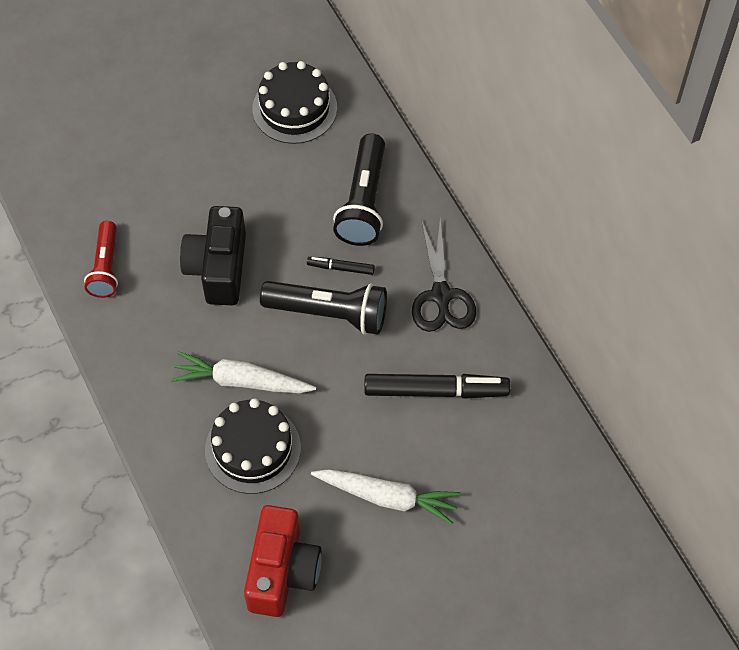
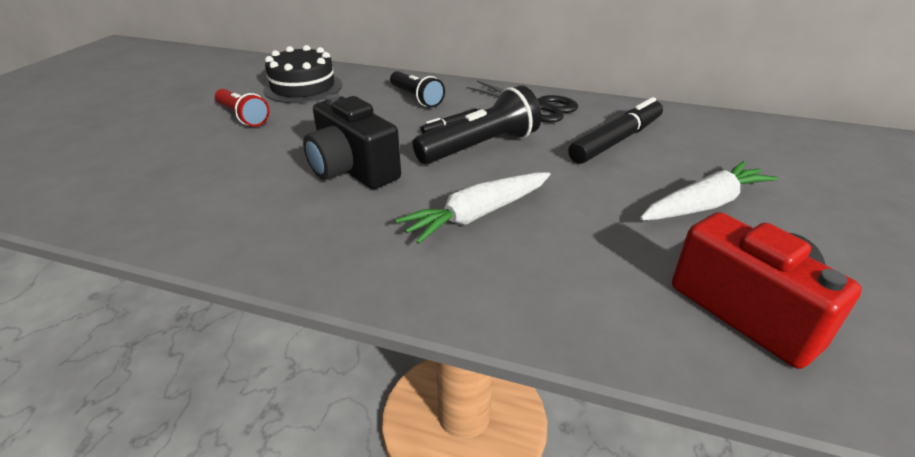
camera: 45 degrees left, 25 degrees down
red flashlight [84,221,118,298] -> red flashlight moved to [215,89,270,127]
black cake [205,398,301,494] -> none
black flashlight [333,133,385,246] -> black flashlight [390,71,445,107], size x0.66

